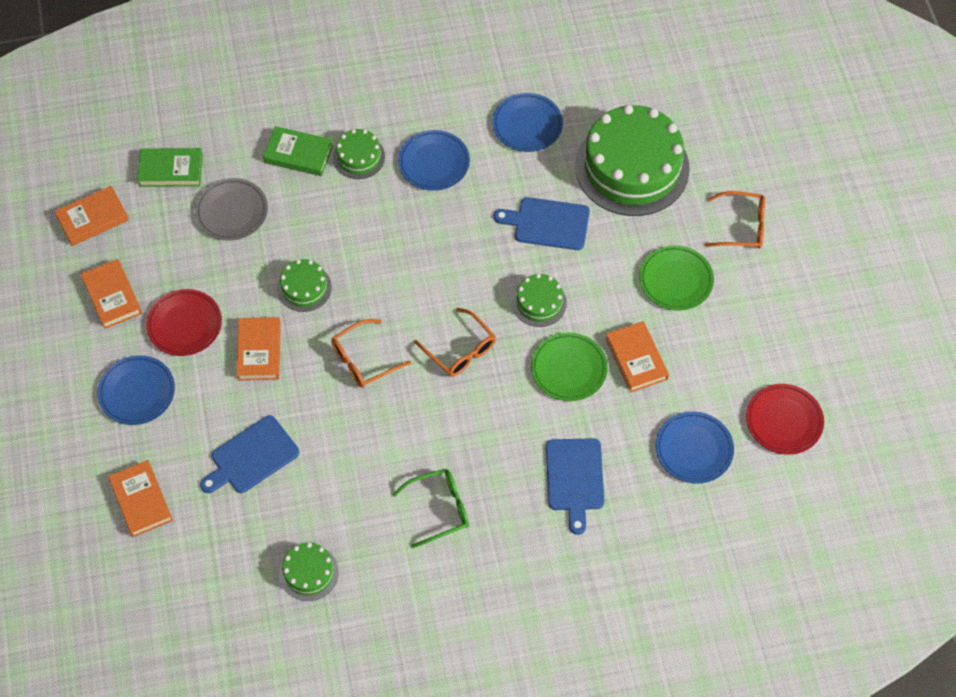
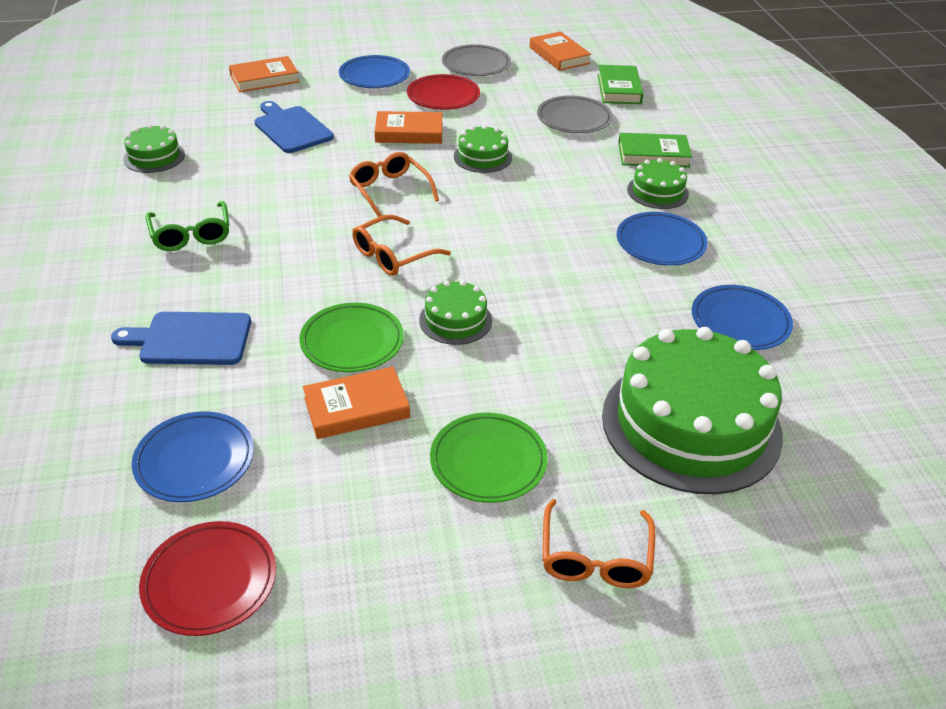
camera: 90 degrees right, 20 degrees down
orange book [81,259,142,329] -> grey plate [442,44,511,76]
green book [263,126,333,176] -> green book turned 75 degrees clockwise [618,133,692,168]
blue cutting board [494,197,590,250] -> none

